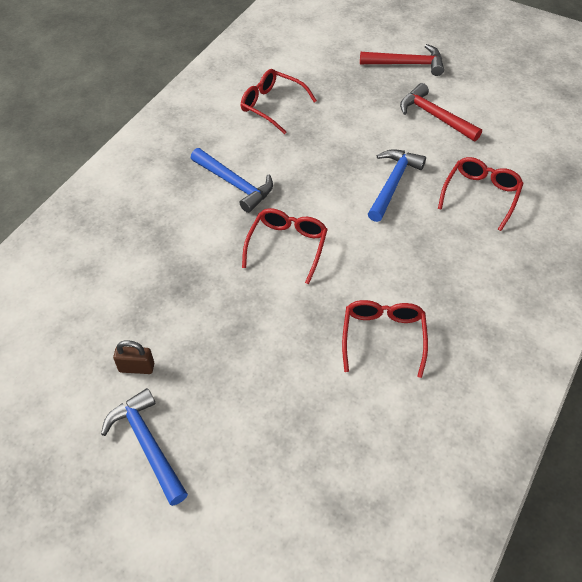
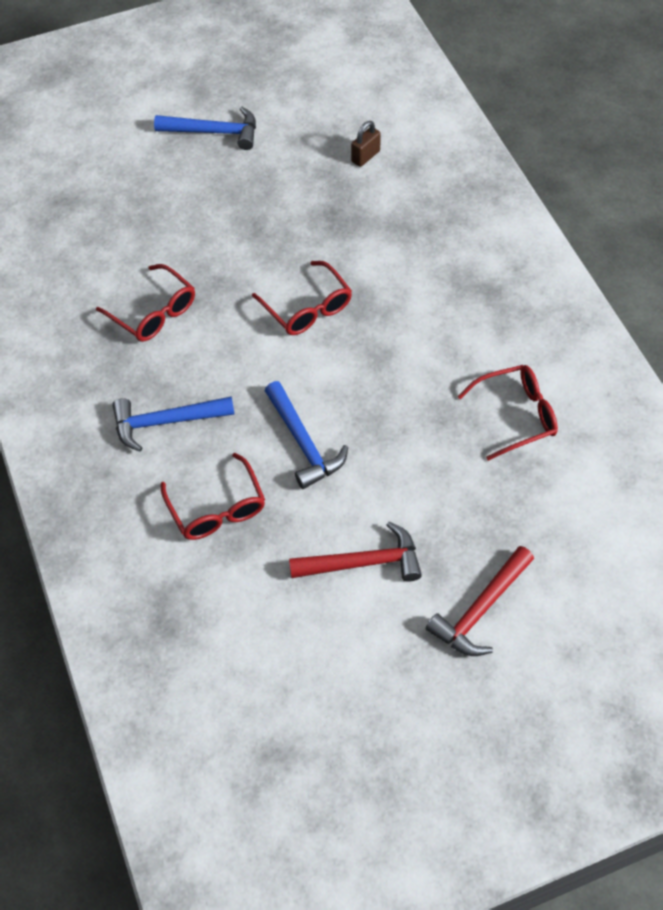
camera: 130 degrees right, 5 degrees up
brown padlock [113,340,154,374] -> brown padlock moved to [351,121,381,167]
blue hammer [191,148,273,213] -> blue hammer moved to [112,396,235,452]

